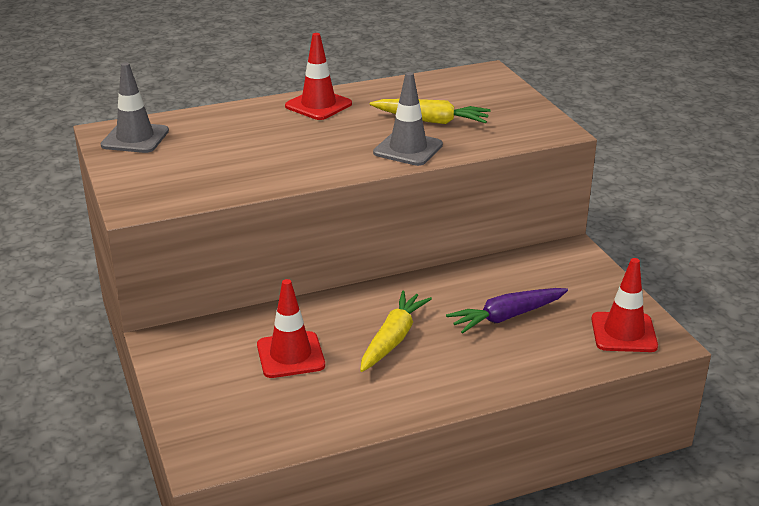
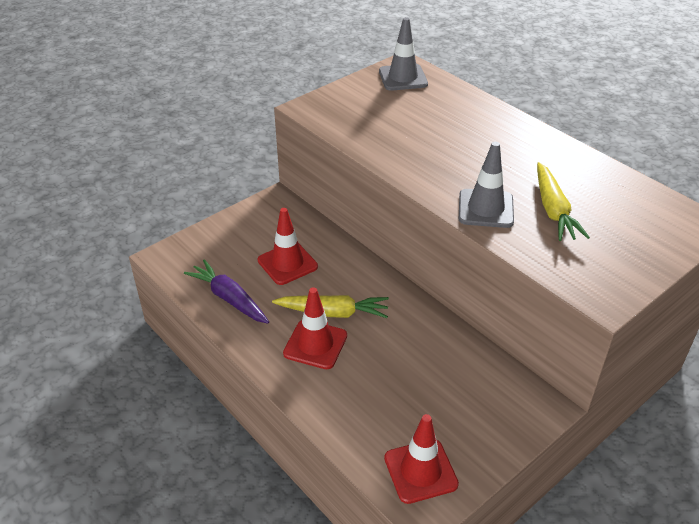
camera: 70 degrees right, 10 degrees up
red traffic cone [285,33,352,120] -> red traffic cone moved to [283,287,347,369]
purple carrot [446,288,568,334] -> purple carrot moved to [184,259,269,324]

